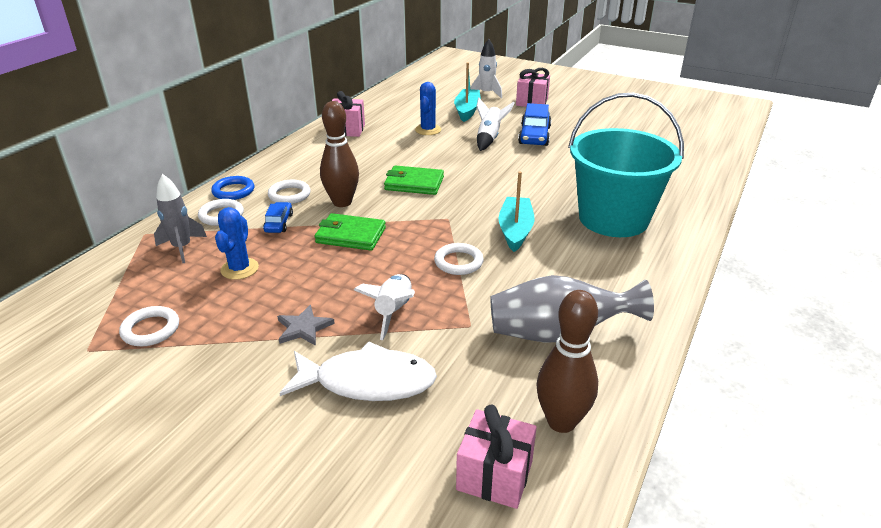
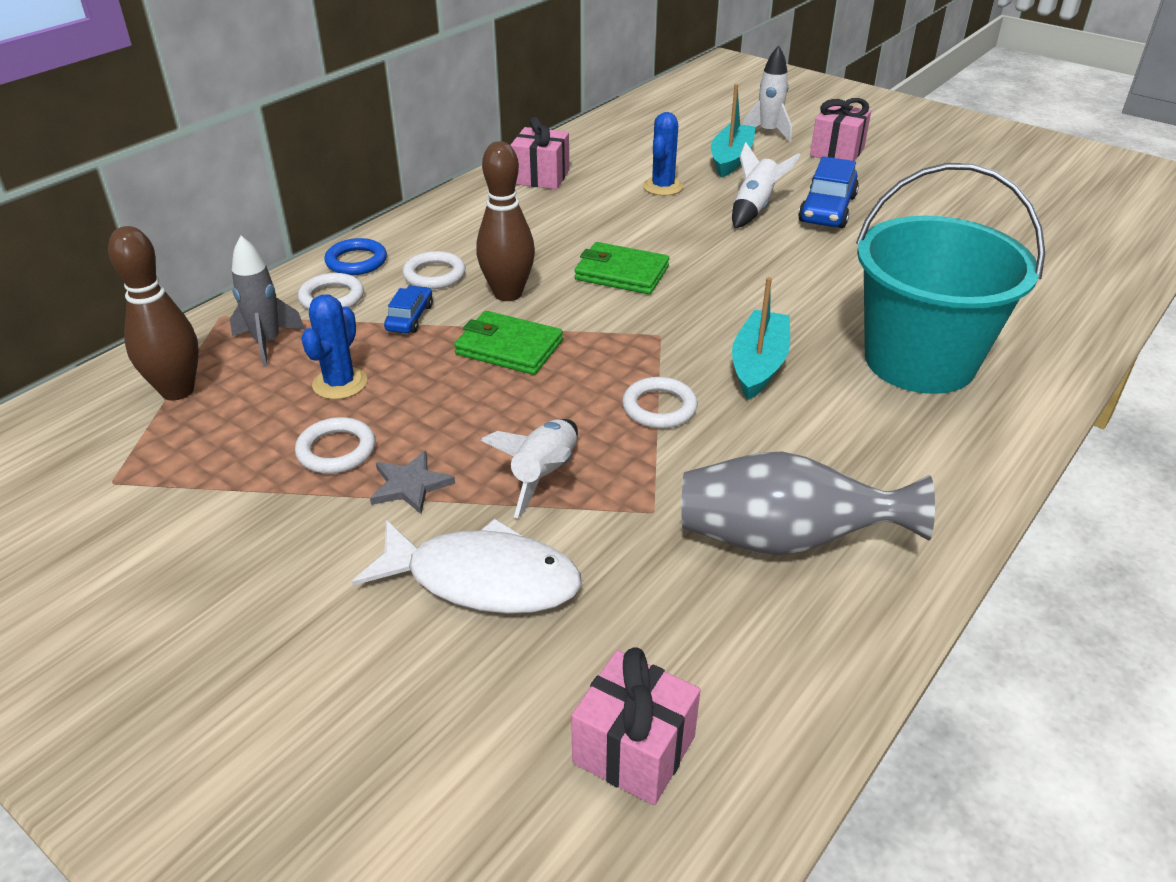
camera: 10 degrees right, 5 degrees up
white ring [119,306,179,346] -> white ring moved to [295,417,375,474]
brown bowling pin [536,290,598,433] -> brown bowling pin moved to [108,226,199,401]

